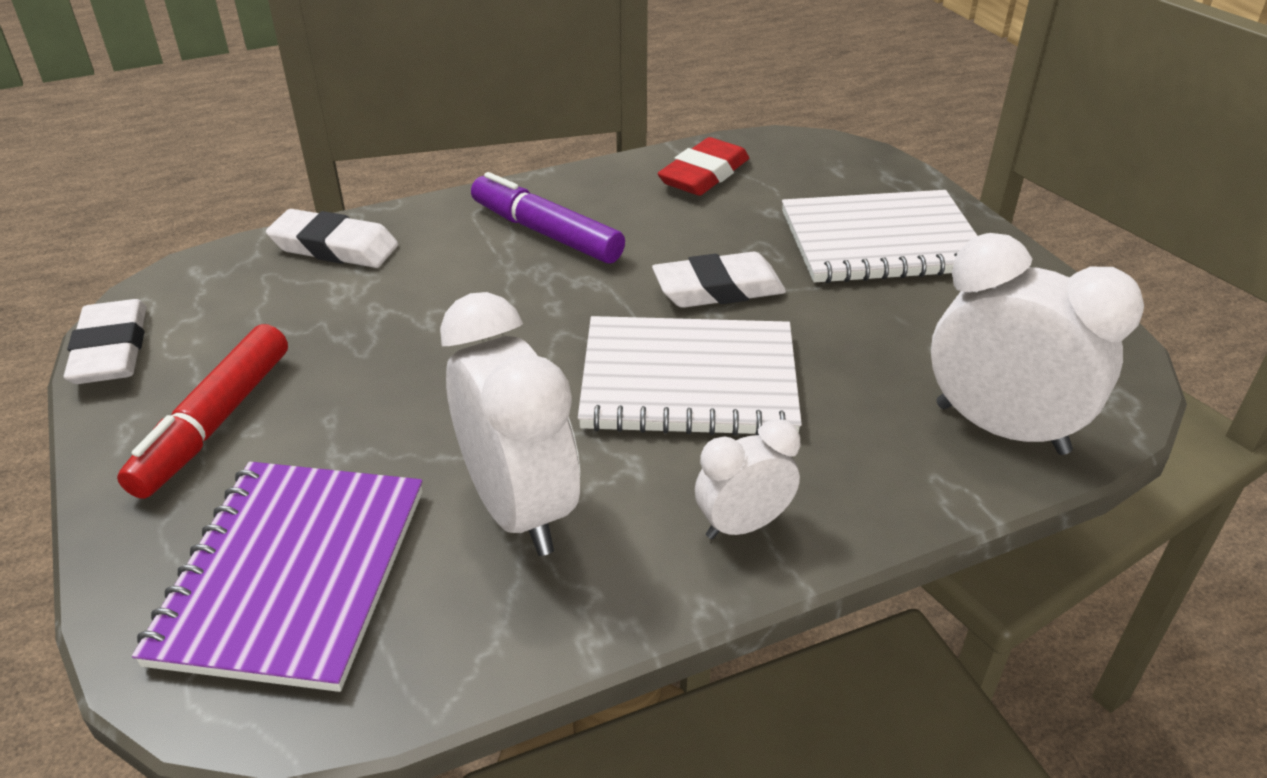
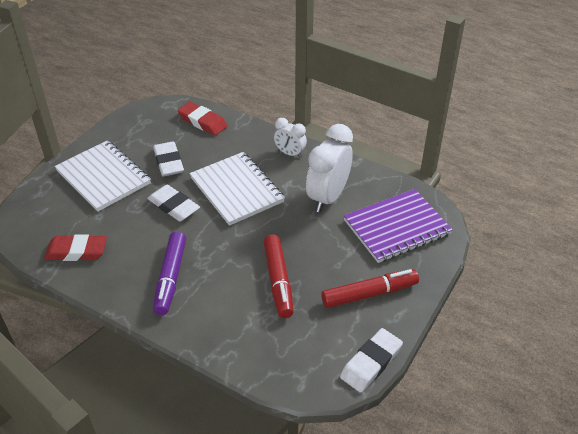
camera: 125 degrees left, 5 degrees up
white eraser [266,209,398,268] -> white eraser moved to [153,141,184,177]
white clock [931,233,1144,455] -> red eraser [177,101,228,136]
none -> red marker [264,235,294,318]

